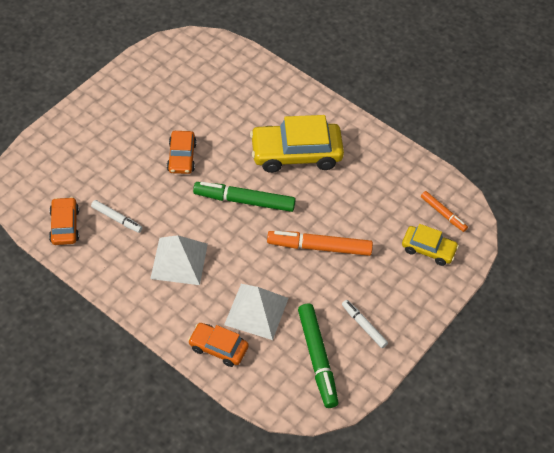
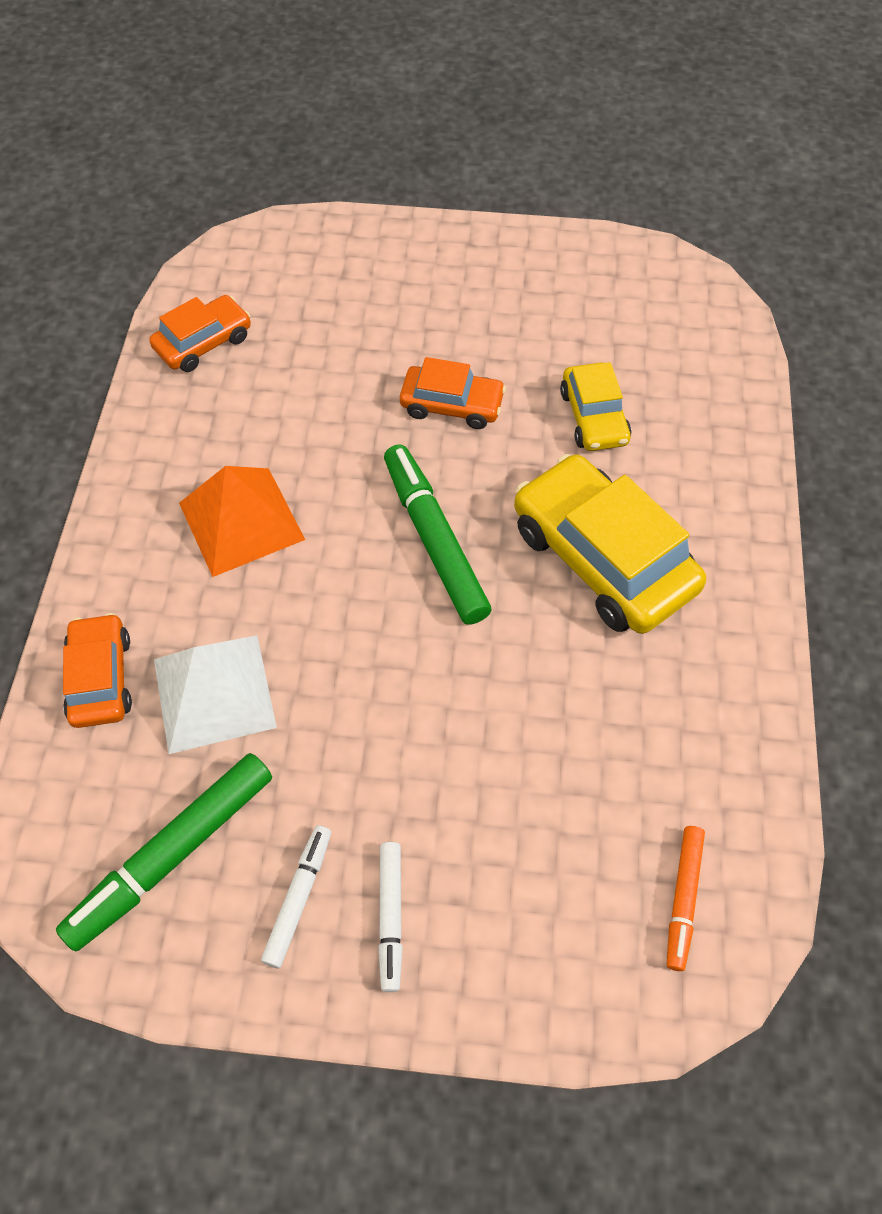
camera: 60 degrees right, 5 degrees up
white marker [91,200,143,233] -> white marker moved to [378,842,403,992]
white pyramid [150,235,208,285] -> orange pyramid [179,466,305,577]
orange car [167,131,197,174] -> orange car turned 135 degrees counterclockwise [400,357,506,429]
orange marker [267,231,373,256] -> none
yellow car [402,224,459,266] -> yellow car moved to [560,362,631,451]

